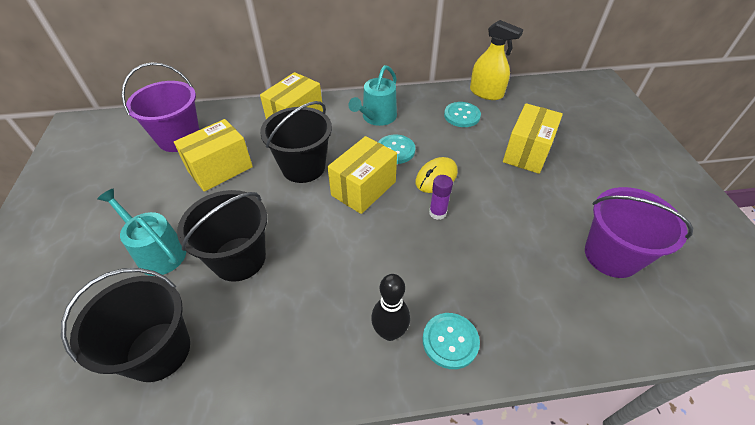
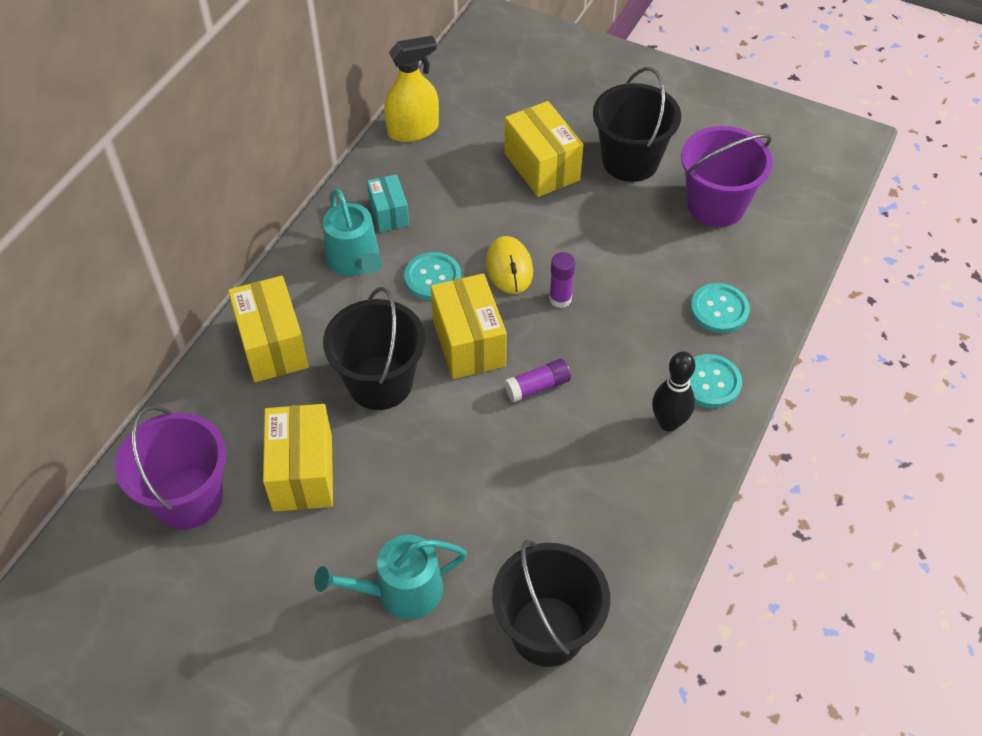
camera: 55 degrees left, 5 degrees up
black bucket [177,190,267,282] -> black bucket moved to [593,67,681,182]
turquoise button [444,102,481,127] -> turquoise button moved to [690,283,750,333]
none -> turquoise box [367,174,409,232]
none -> purple glue stick [504,359,571,402]

